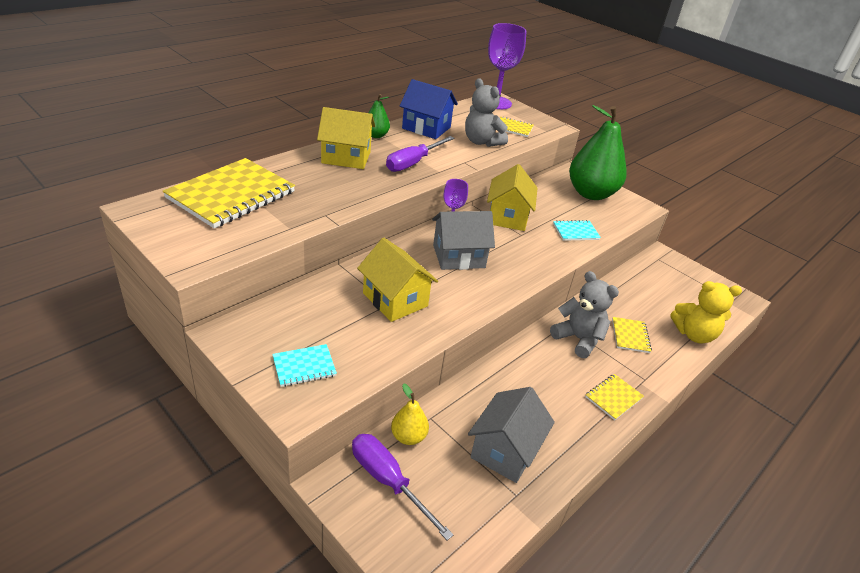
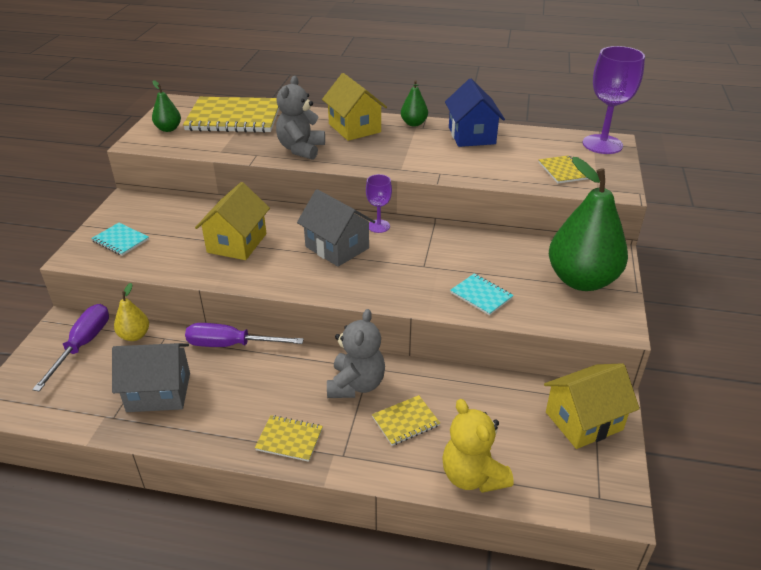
camera: 60 degrees right, 0 degrees up
purple screwdriver [386,136,454,172] -> purple screwdriver moved to [185,323,304,347]
grey teddy bear [465,78,508,147] -> grey teddy bear moved to [276,76,325,160]
yellow house [487,164,537,231] -> yellow house moved to [544,363,640,449]
none -> green pear [152,80,181,132]

